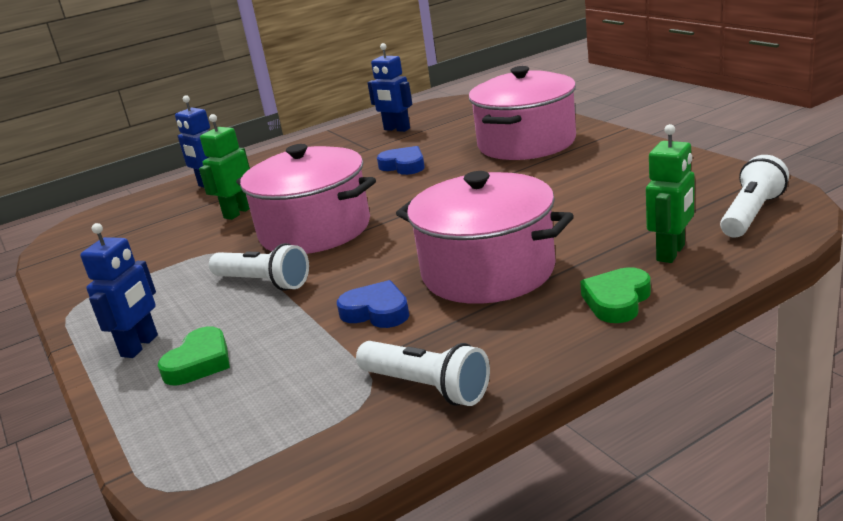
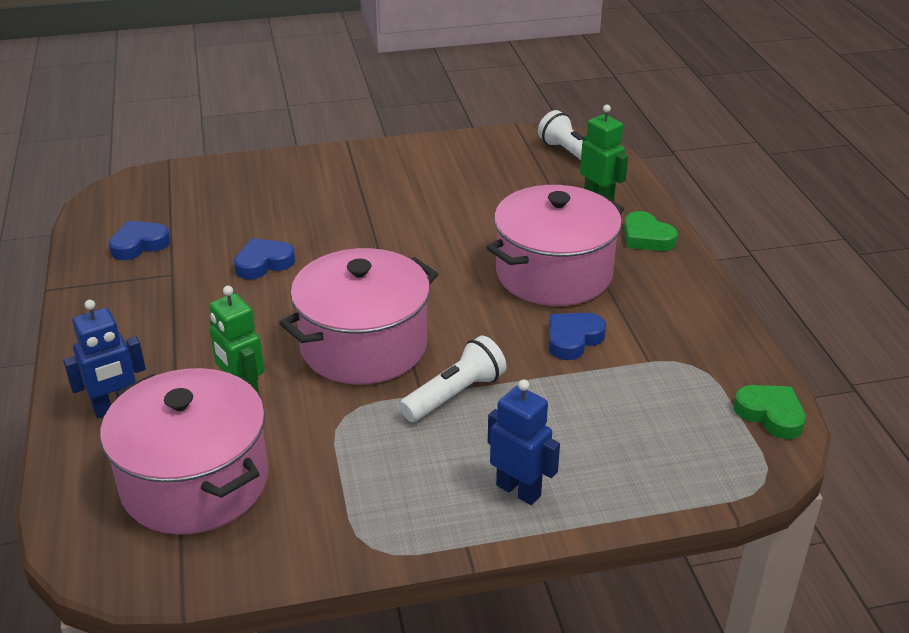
camera: 75 degrees left, 10 degrees up
green heart [158,326,230,385] -> green heart moved to [734,385,806,439]
white flashlight [356,341,490,406] -> none
blue robot [368,43,412,132] -> blue heart [108,221,170,260]
pink pot [469,66,576,160] -> pink pot moved to [100,368,268,535]

